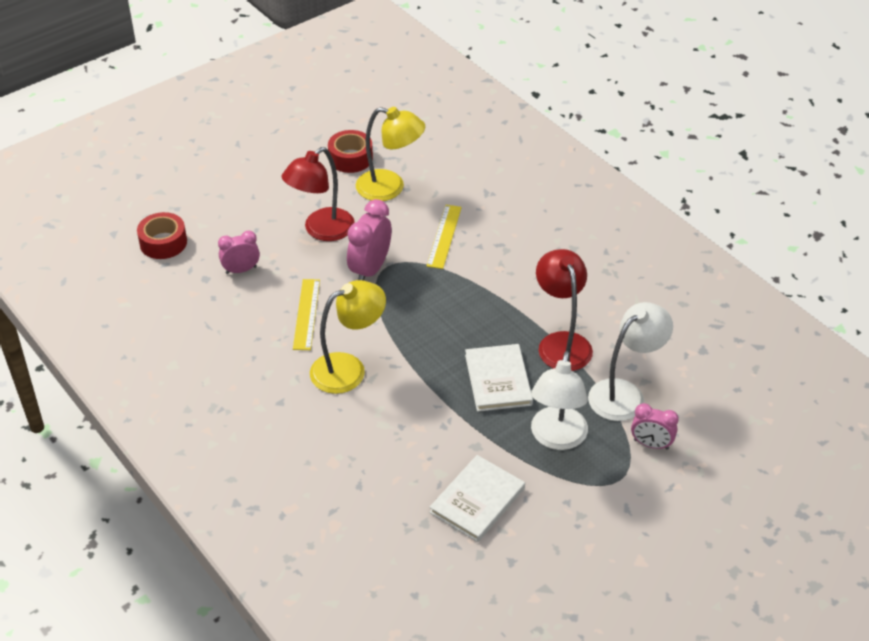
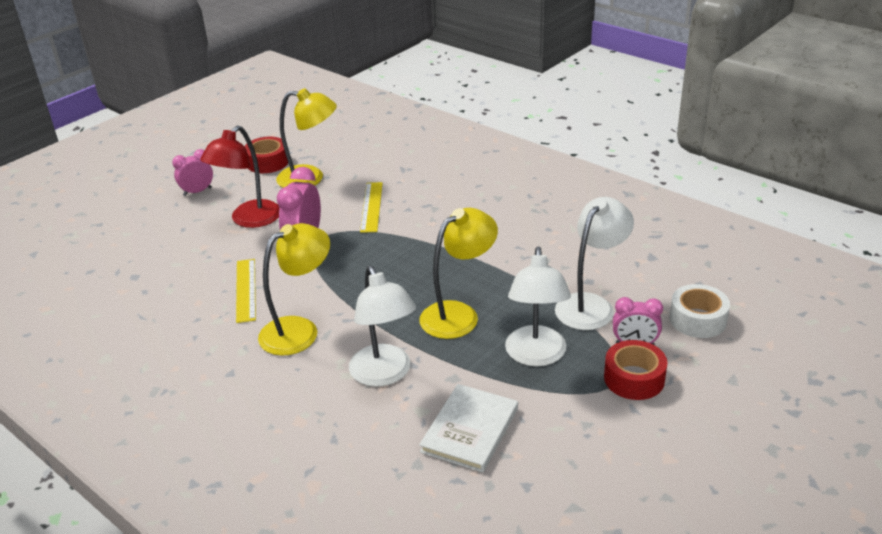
camera: 10 degrees left, 10 degrees down
red tape [137,212,187,259] -> red tape moved to [604,340,667,400]
pink clock [218,230,260,274] -> pink clock moved to [172,149,213,196]
white book [465,344,533,412] -> yellow lamp [419,208,498,339]
red lamp [536,249,593,371] -> none
none -> white lamp [349,266,416,387]
none -> white tape [670,284,730,338]

